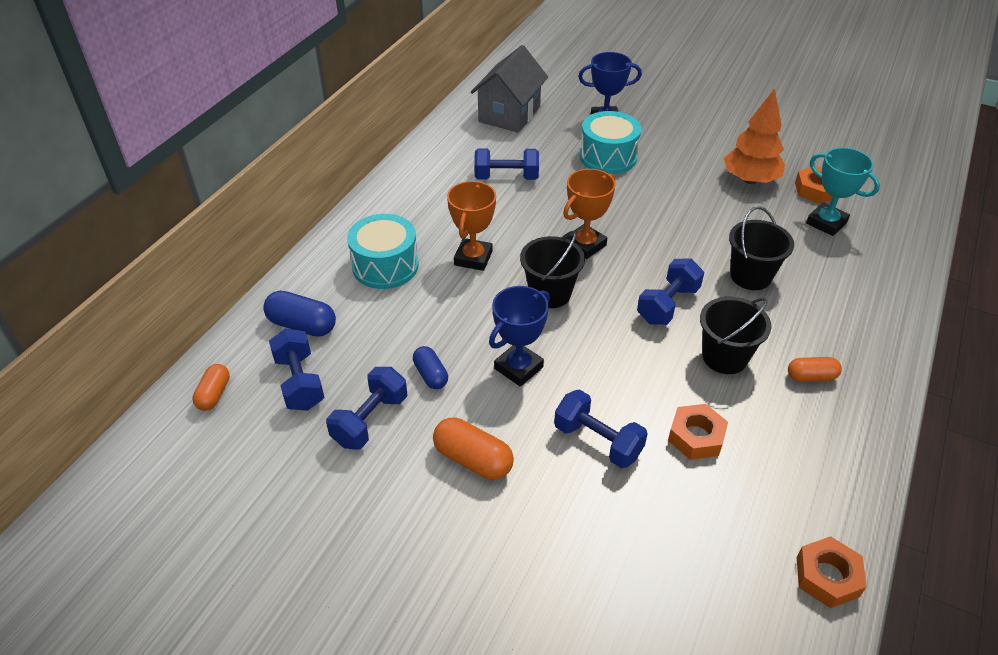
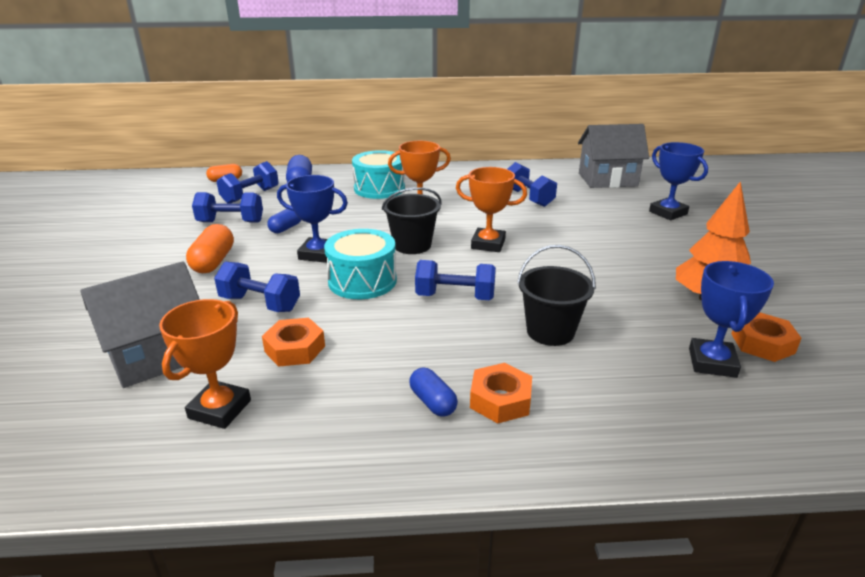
camera: 60 degrees right, 15 degrees down
blue dumbbell [554,389,648,468] -> blue dumbbell turned 75 degrees counterclockwise [214,262,300,312]
turquoise drum [580,111,641,174] -> turquoise drum moved to [324,229,397,299]
black bucket [700,297,771,374] -> none
orange capsule [788,357,842,382] -> blue capsule [409,367,458,417]
orange nut [797,536,867,608] -> orange nut moved to [470,363,532,423]
turquoise trophy [806,148,880,236] -> blue trophy [689,261,774,378]
none -> grey house [80,261,200,388]
none -> orange trophy [159,299,251,429]

